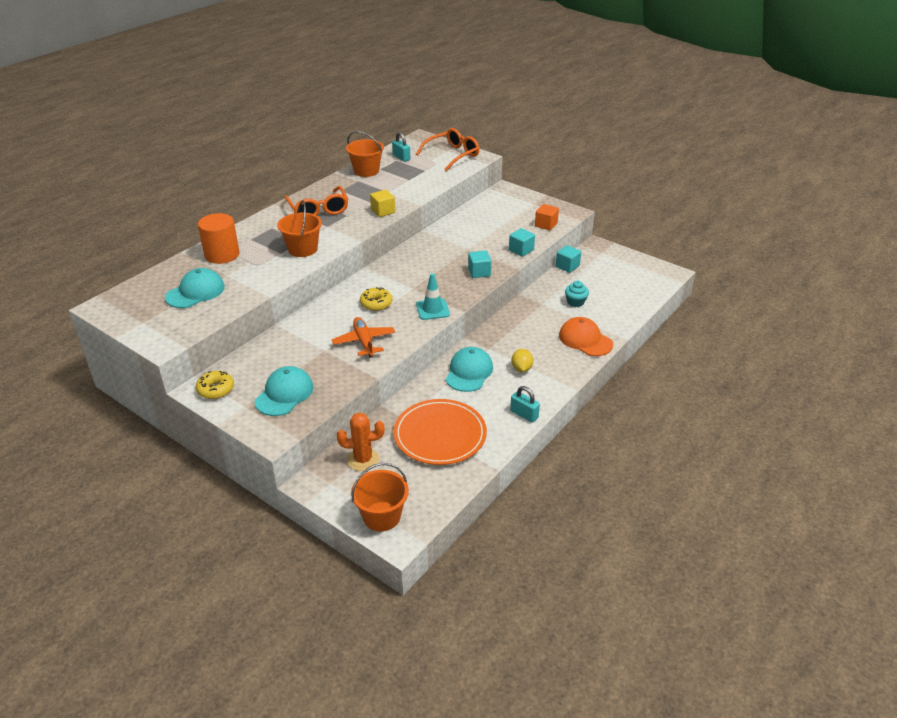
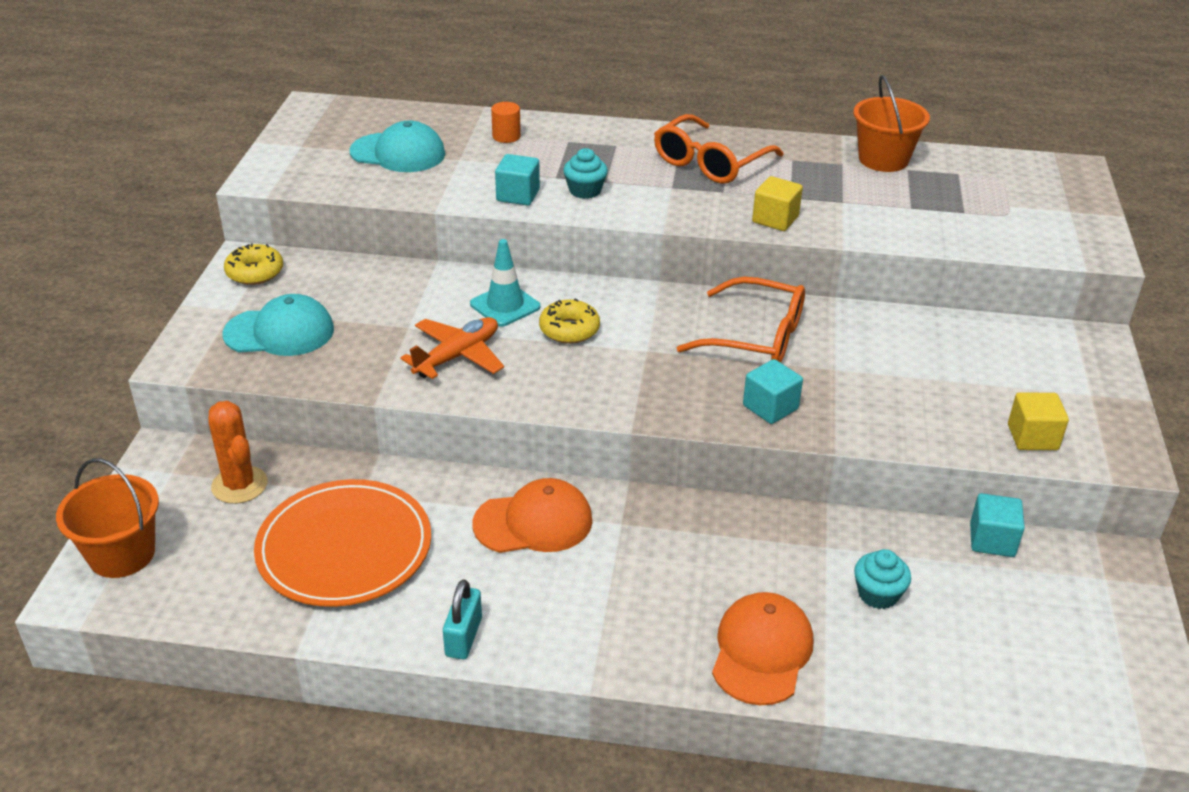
camera: 60 degrees right, 0 degrees up
orange cylinder [198,213,239,264] -> orange cylinder [491,102,521,143], size x0.50
orange bucket [277,200,322,257] -> turquoise cupcake [563,148,608,199]
turquoise padlock [392,132,410,162] -> none
orange glasses [416,128,480,171] -> orange glasses moved to [677,277,805,363]
turquoise traffic cone [416,273,450,320] -> turquoise traffic cone moved to [470,239,541,327]
turquoise cap [446,347,493,392] -> orange cap [472,478,592,553]
turquoise cube [509,228,535,257] -> turquoise cube moved to [495,154,540,206]
yellow lemon [511,349,533,372] -> none
orange cube [535,204,559,230] -> yellow cube [1008,392,1069,450]

